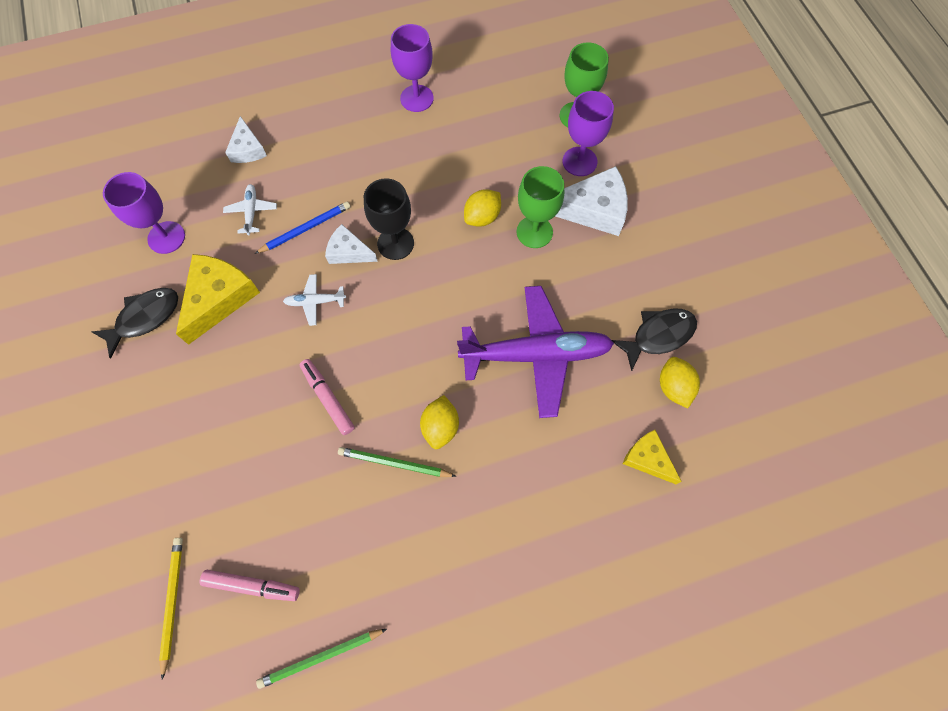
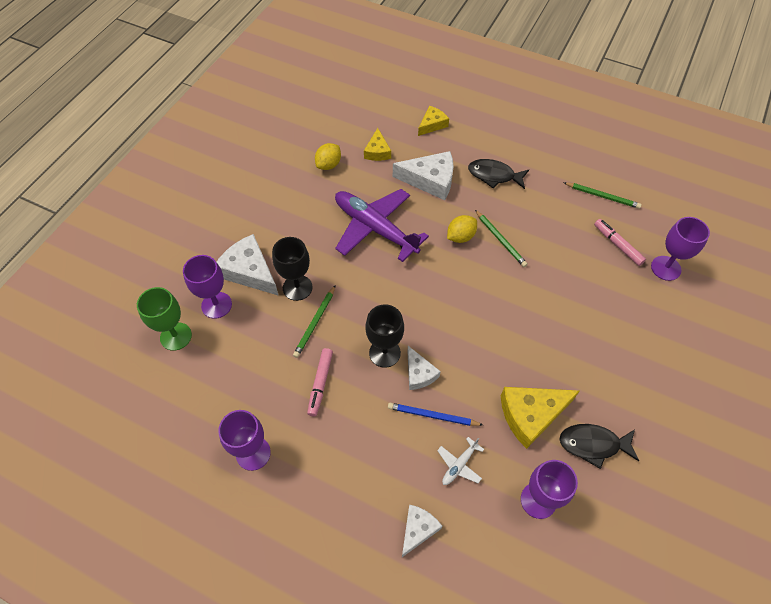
camera: 135 degrees left, 10 degrees down
yellow pencil [159,538,183,680] -> purple goblet [651,217,710,281]
white plane [283,274,346,326] -> none
pink marker [300,359,355,435] -> pink marker moved to [307,348,333,416]
yellow lemon [464,189,501,227] -> green pencil [293,285,336,358]
green goblet [516,166,564,248] -> black goblet [272,237,313,301]
black fish [612,308,697,372] -> black fish moved to [468,159,529,189]
none -> white cheese [393,151,454,200]
none -> yellow cheese [418,106,449,136]

